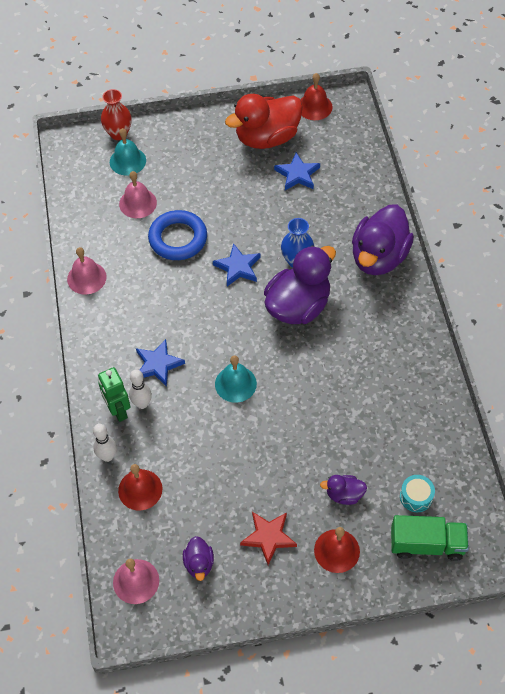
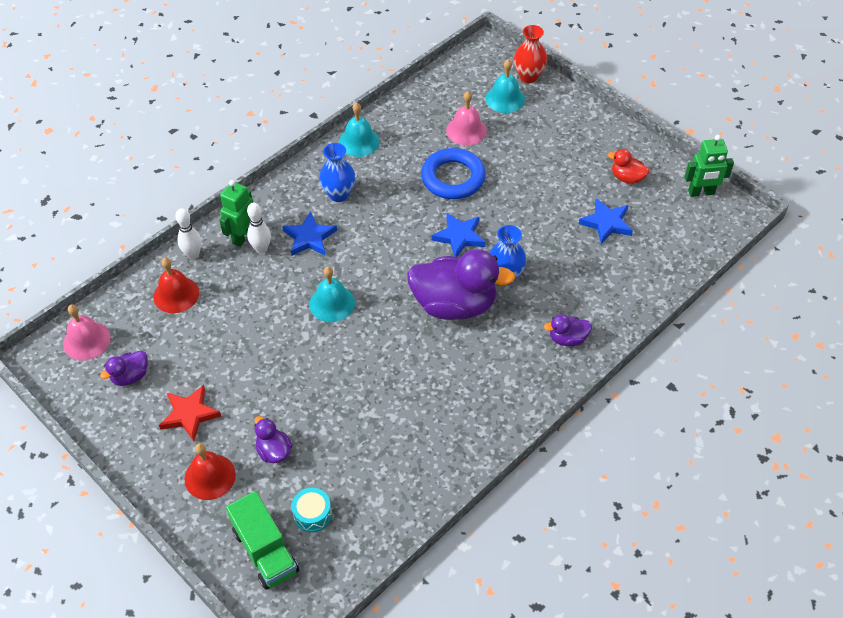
camera: 55 degrees right, 5 degrees down
pink bell [67,247,107,294] -> turquoise bell [339,102,380,157]
red duck [225,94,303,149] -> red duck [608,149,649,184], size x0.46
red bell [300,73,333,120] -> green robot [684,135,734,197]
purple duck [352,205,414,275] -> purple duck [544,314,592,346], size x0.46
none -> blue vase [319,143,355,202]

